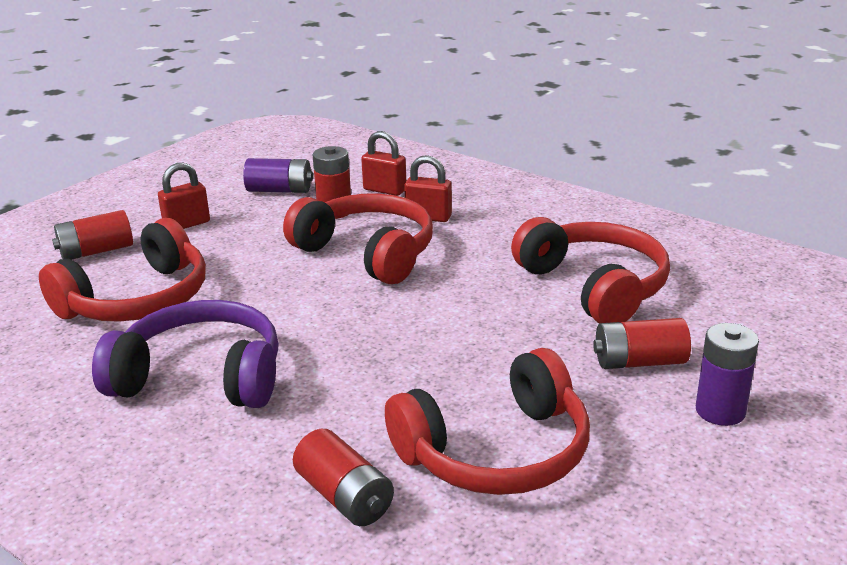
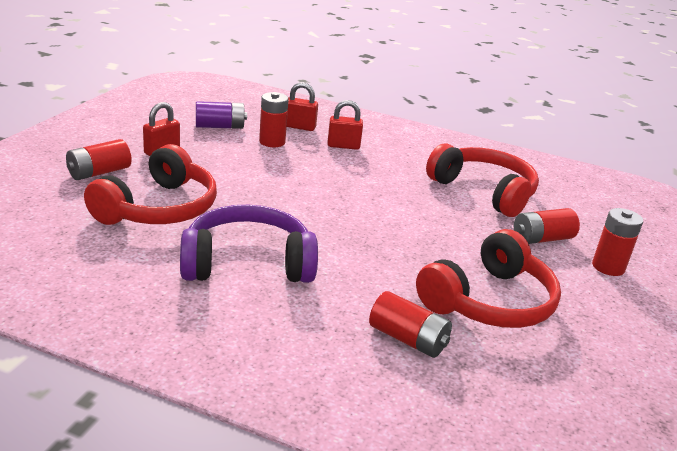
camera: 20 degrees left, 0 degrees up
red headphones [283,193,433,284] -> none
purple battery [696,323,759,426] -> red battery [592,208,643,276]

